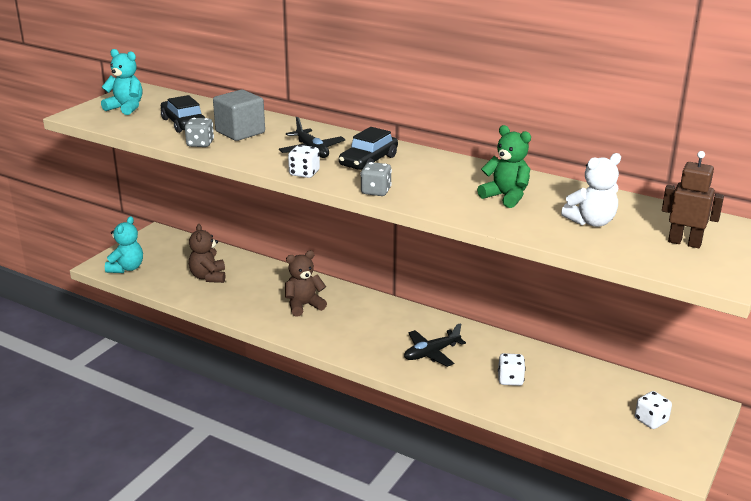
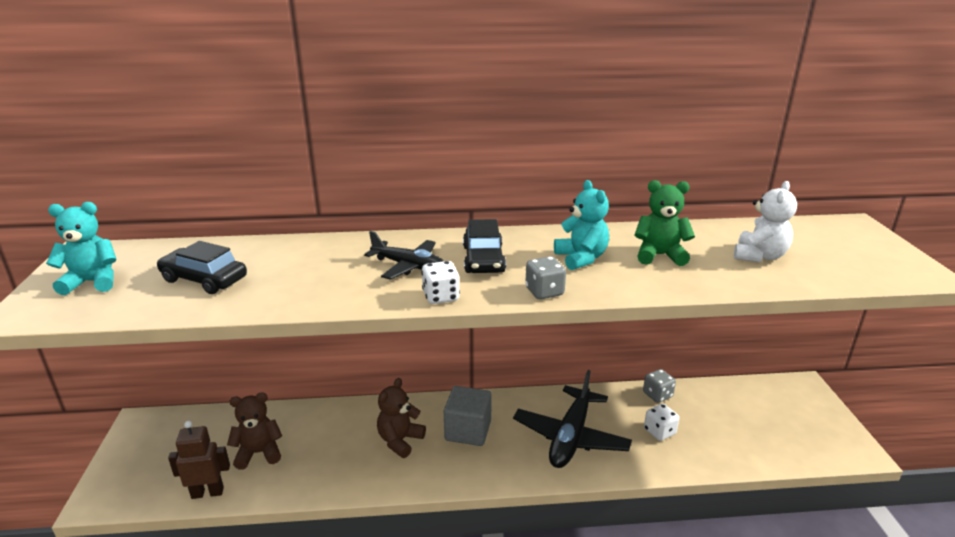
camera: 35 degrees left, 0 degrees up
turquoise teddy bear [105,216,143,273] -> turquoise teddy bear moved to [554,180,609,270]
grey dice [185,118,214,147] -> grey dice moved to [643,369,676,403]
brown teddy bear [189,224,225,283] -> brown teddy bear turned 120 degrees clockwise [227,392,282,470]
grey cube [213,90,265,141] -> grey cube moved to [444,386,492,446]
black plane [404,323,466,367] -> black plane [513,370,632,468], size x1.62
white dice [635,391,672,429] -> none
brown robot [662,151,724,248] -> brown robot moved to [168,421,230,499]

